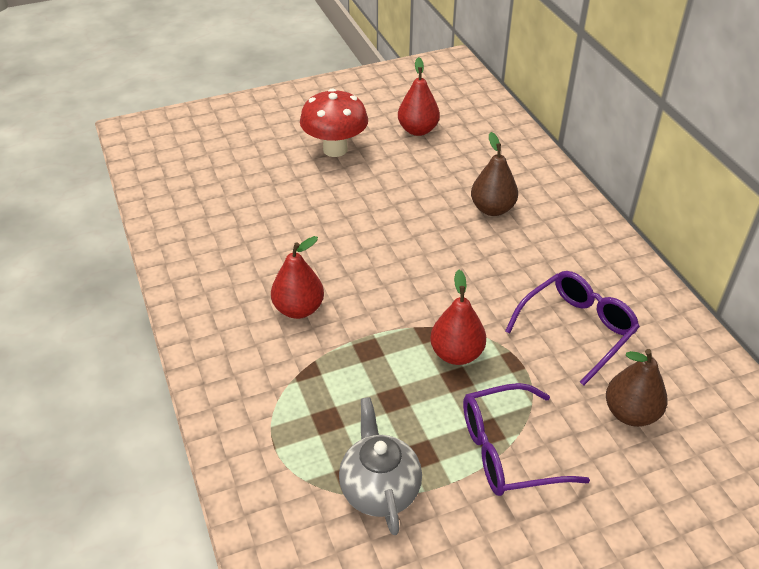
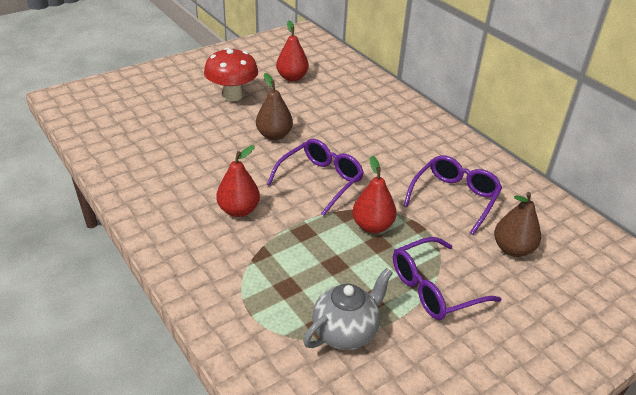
camera: 15 degrees left, 5 degrees down
grey teapot [339,397,422,535] -> grey teapot turned 75 degrees clockwise [303,268,393,350]
brown pear [471,132,518,216] -> brown pear moved to [256,73,293,140]
none -> purple glasses [267,139,364,216]

